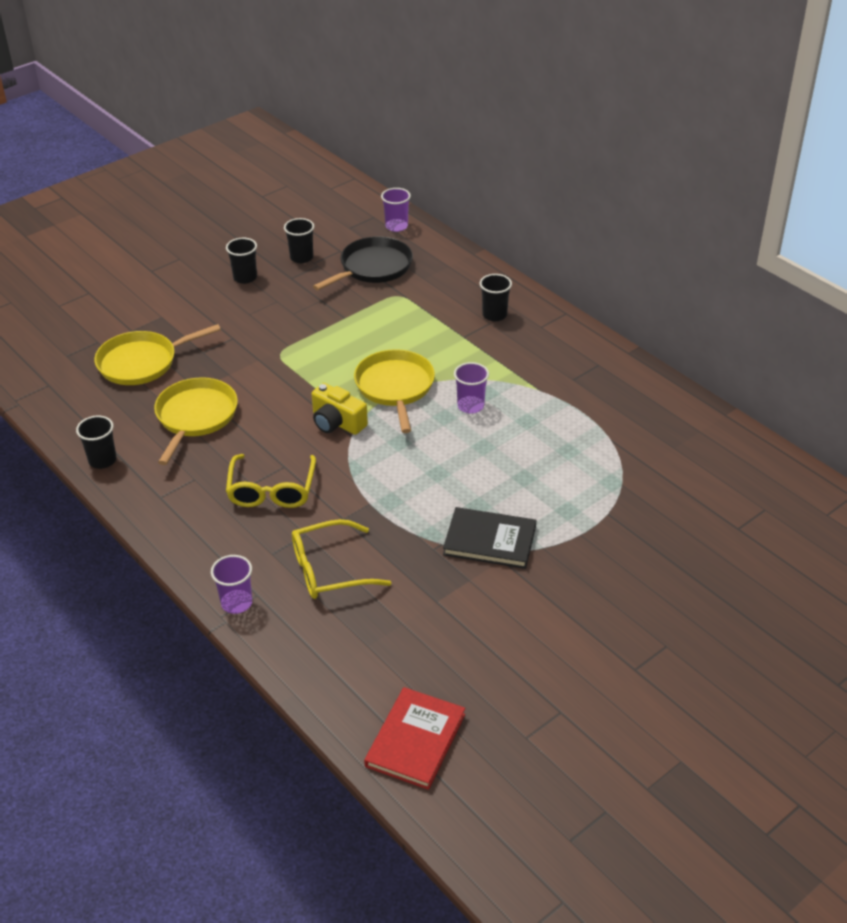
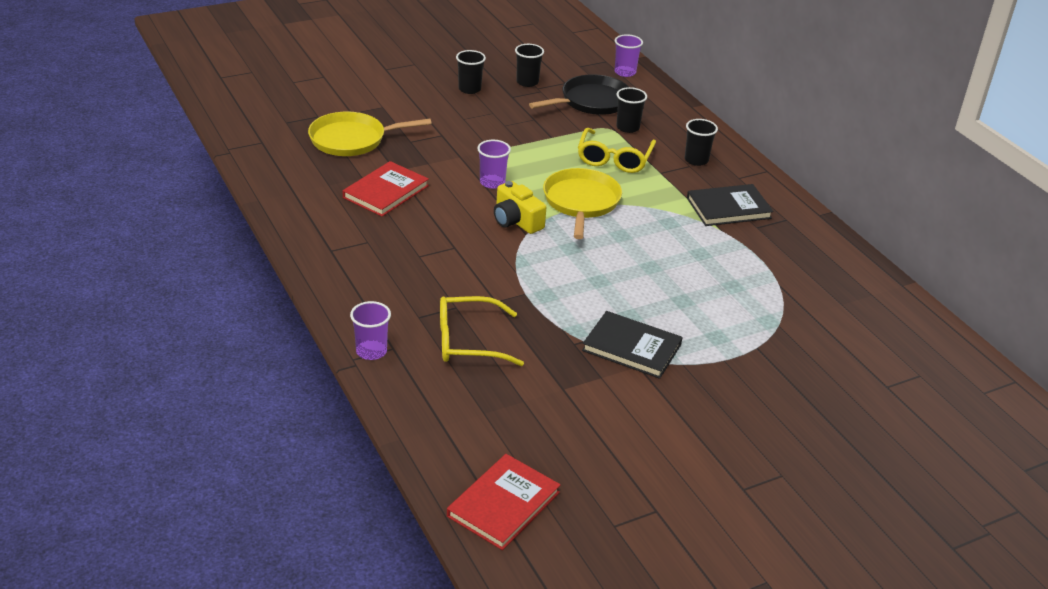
camera: 10 degrees right, 5 degrees down
black cup [76,415,117,469] -> black cup moved to [616,87,647,133]
yellow pan [154,377,238,465] -> red book [343,161,429,216]
yellow glasses [226,454,316,508] -> yellow glasses moved to [578,128,656,173]
purple cup [454,362,489,414] -> purple cup moved to [477,140,511,189]
none -> black book [687,184,773,226]

